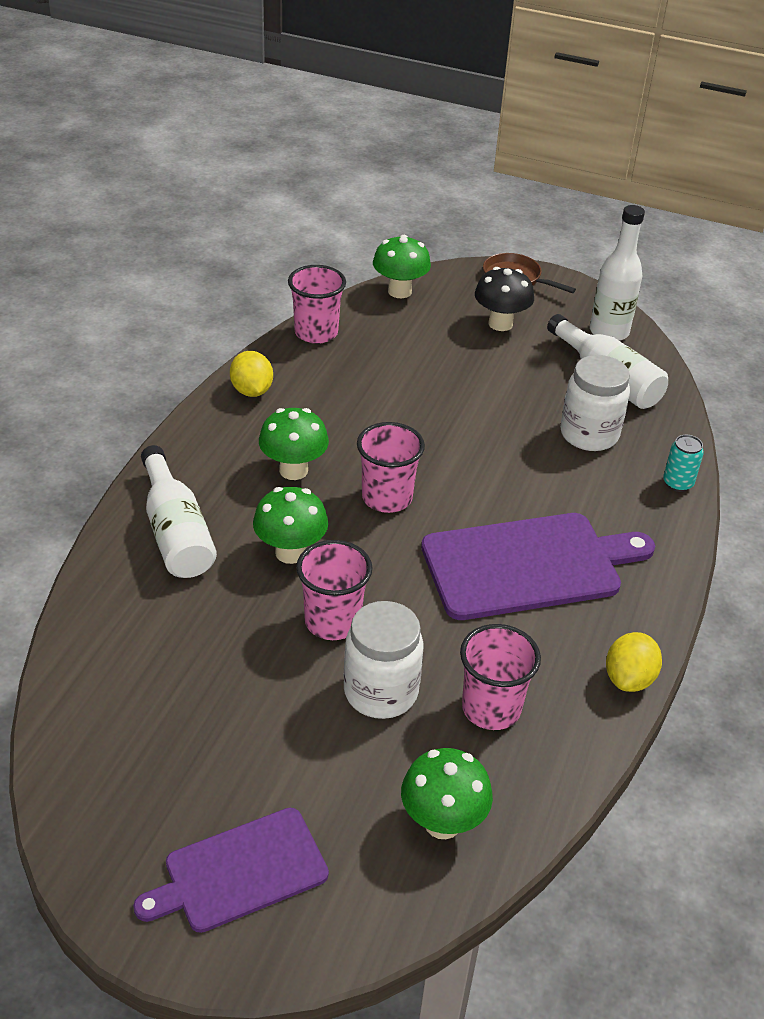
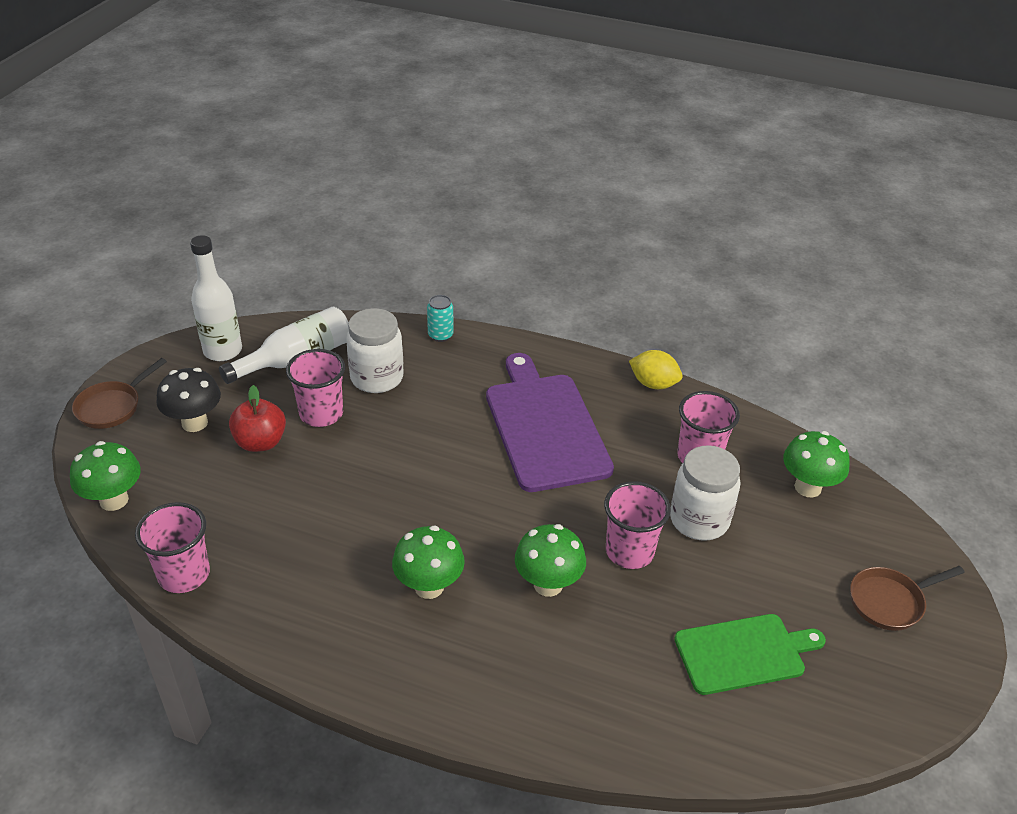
camera: 90 degrees left, 0 degrees up
purple cutting board [133,808,329,933] -> brown pan [850,566,965,631]
white bottle [141,445,217,578] -> none
yellow lemon [230,351,273,397] -> none
pink cup [357,422,425,513] -> pink cup moved to [286,349,345,427]
none -> red apple [229,385,286,452]
none -> green cutting board [674,614,826,695]

